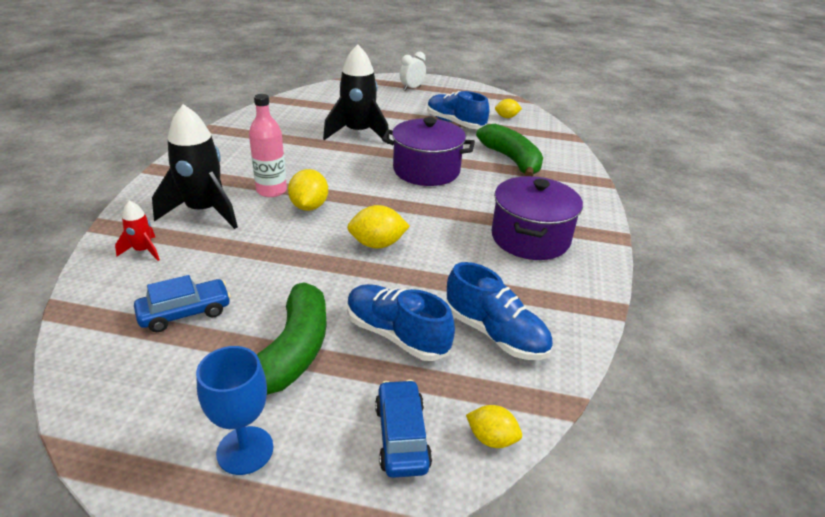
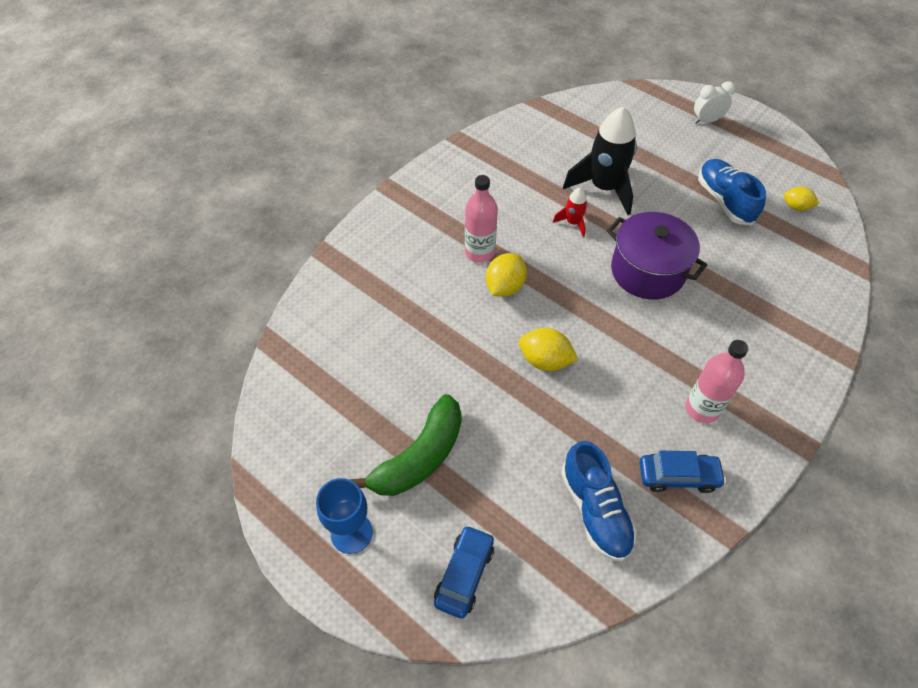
camera: 30 degrees right, 20 degrees up
red rocket [115,200,160,261] -> red rocket moved to [553,188,588,237]
blue car [134,275,231,332] -> blue car moved to [640,451,726,493]
black rocket [152,104,238,229] -> none
blue shoe [347,284,455,361] -> none
yellow lemon [466,405,522,448] -> none
green banana [476,124,543,176] -> none
purple pot [491,176,583,260] -> pink bottle [686,340,748,423]

